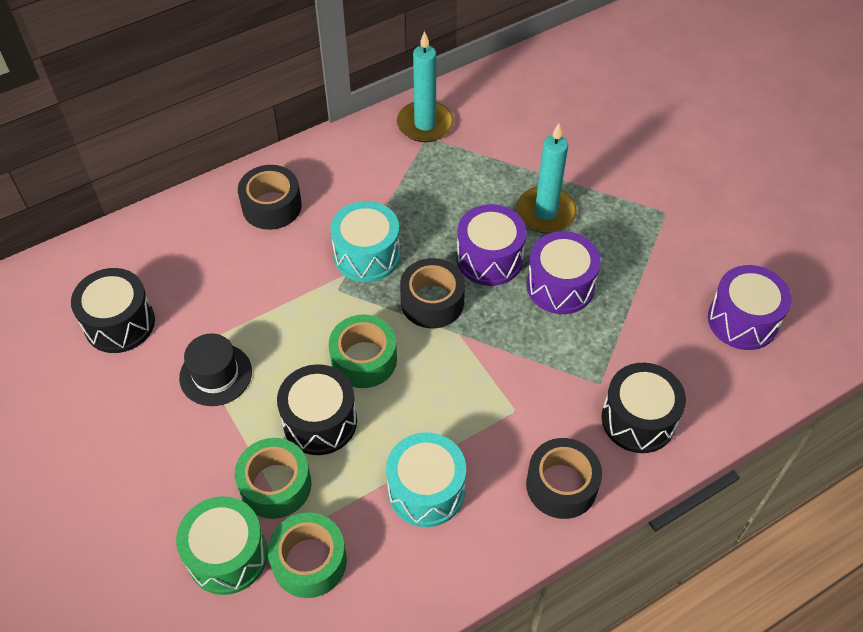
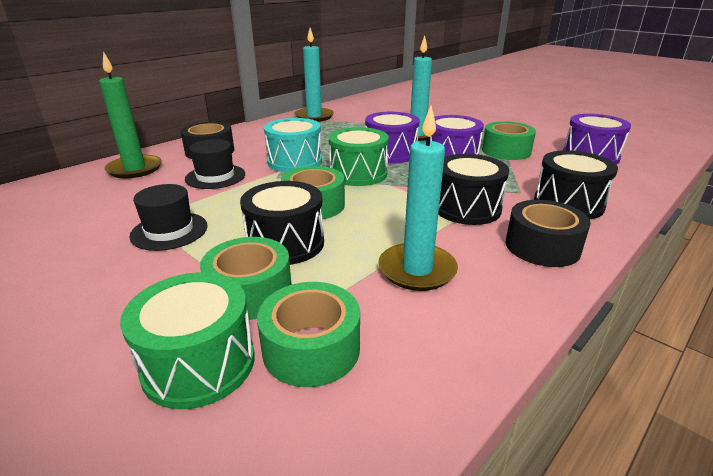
camera: 15 degrees left, 25 degrees down
black drum [71,268,155,353] -> black drum moved to [438,154,509,225]
turquoise drum [386,432,466,527] -> turquoise candle [378,106,458,291]
black tape [400,258,465,328] -> green drum [329,127,389,186]
none -> green candle [99,51,162,178]
none -> black hat [185,139,245,189]
none -> green tape [482,121,536,160]

